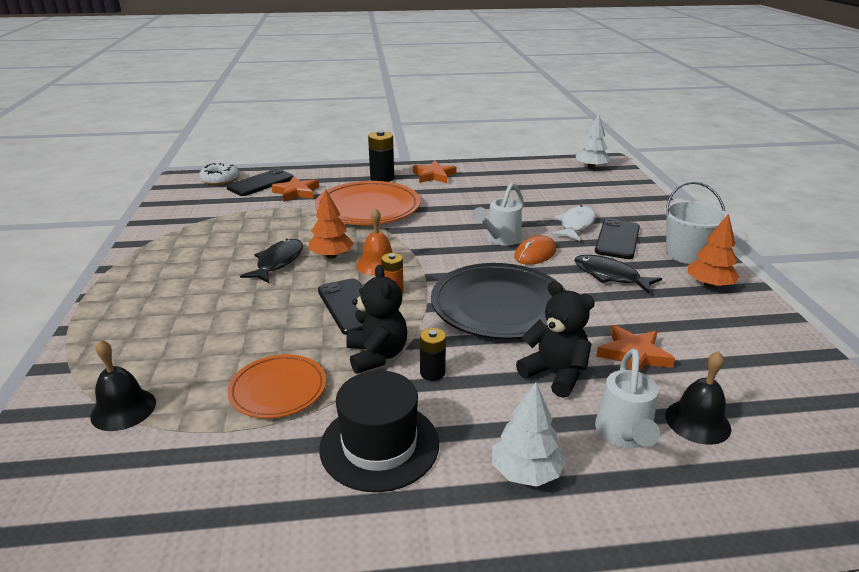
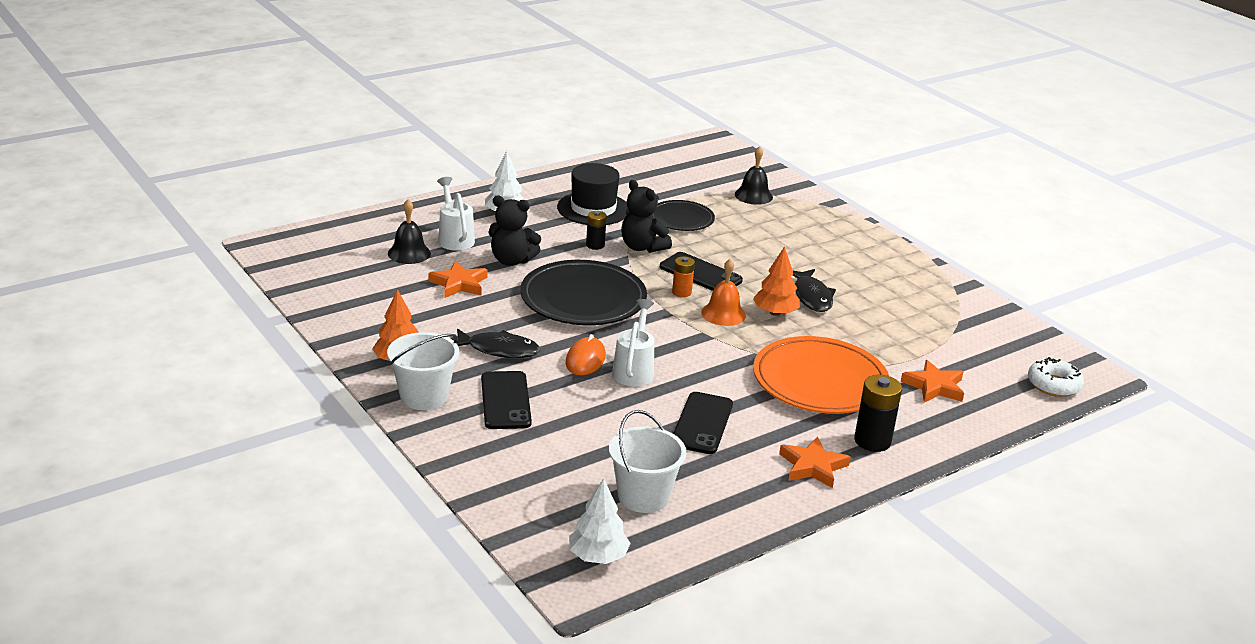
camera: 150 degrees right, 0 degrees up
black phone [226,168,294,196] -> black phone moved to [673,392,733,454]
orange plate [227,354,326,419] -> black plate [651,200,715,231]
white fish [552,205,596,241] -> none
none -> white bucket [609,410,687,513]

